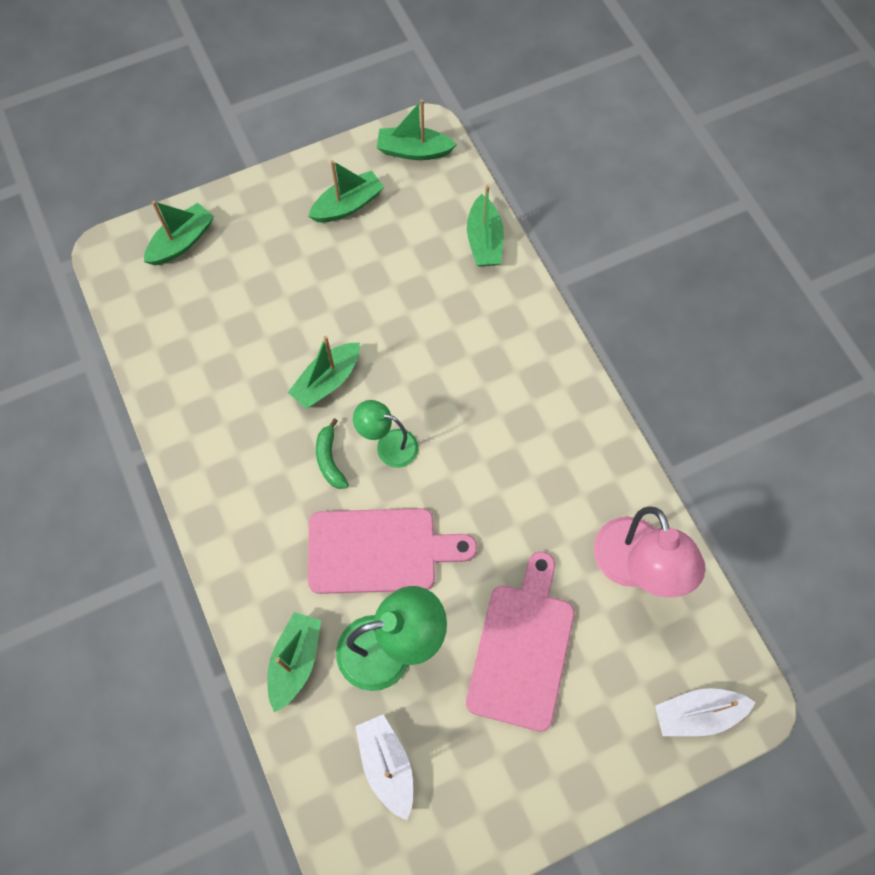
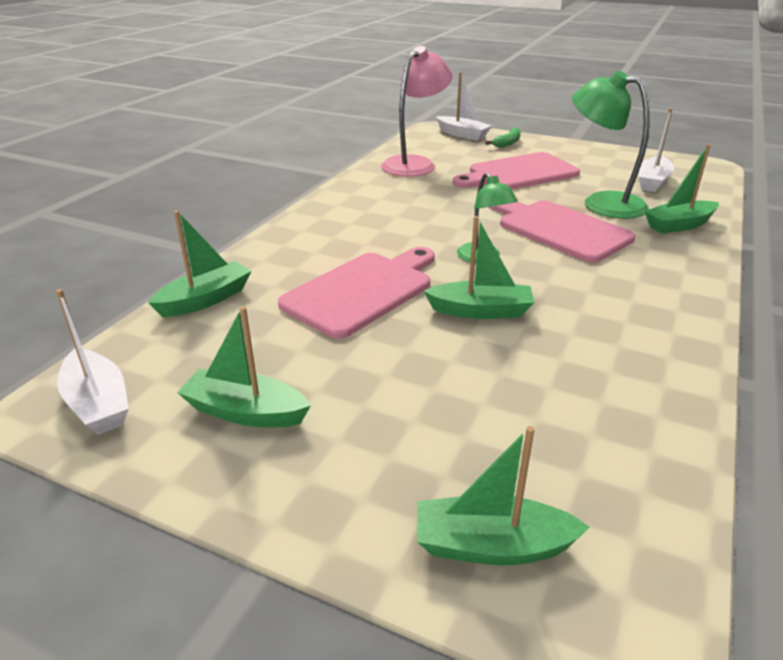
camera: 130 degrees left, 35 degrees down
green banana [316,418,349,489] -> green banana moved to [485,127,521,148]
green boat [377,99,457,160] -> white boat [56,289,129,434]
none -> pink cutting board [278,247,435,339]

